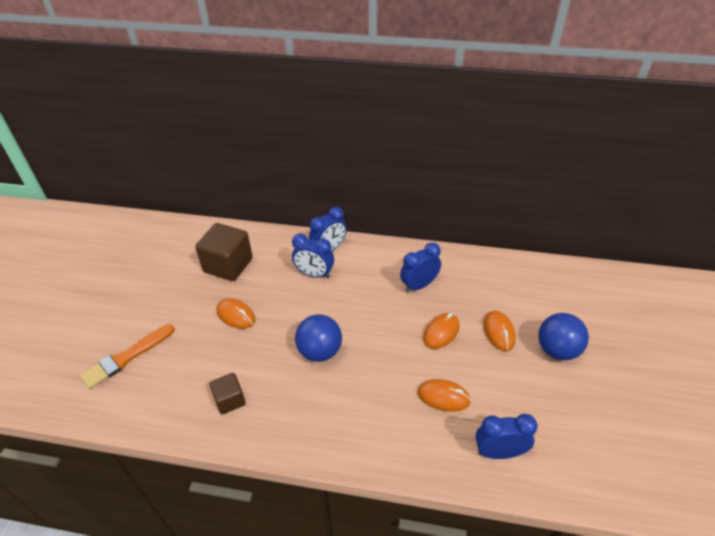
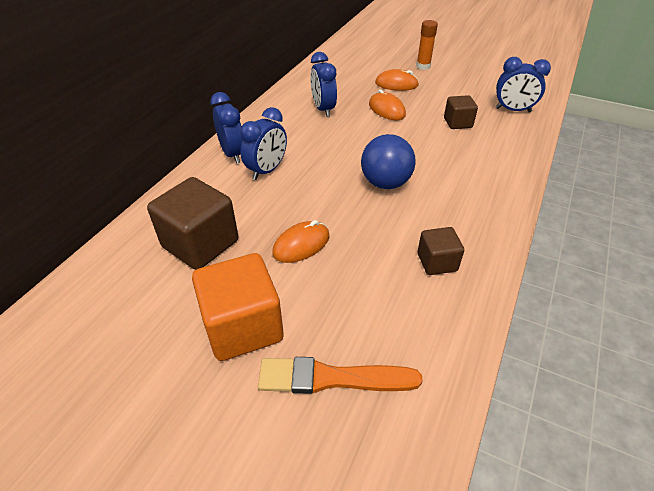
camera: 75 degrees left, 0 degrees up
orange brush [80,324,175,389] -> orange brush turned 120 degrees clockwise [258,357,423,394]
orange mouse [418,379,471,411] -> brown cube [444,95,478,129]
blue clock [476,414,538,459] -> blue clock turned 90 degrees counterclockwise [496,57,551,112]
blue ball [538,313,589,360] -> orange glue stick [416,20,438,70]
none -> orange cube [192,253,284,361]

